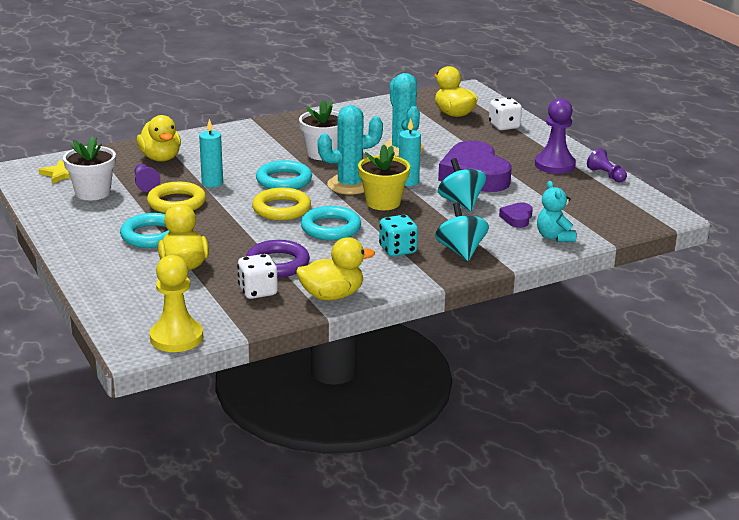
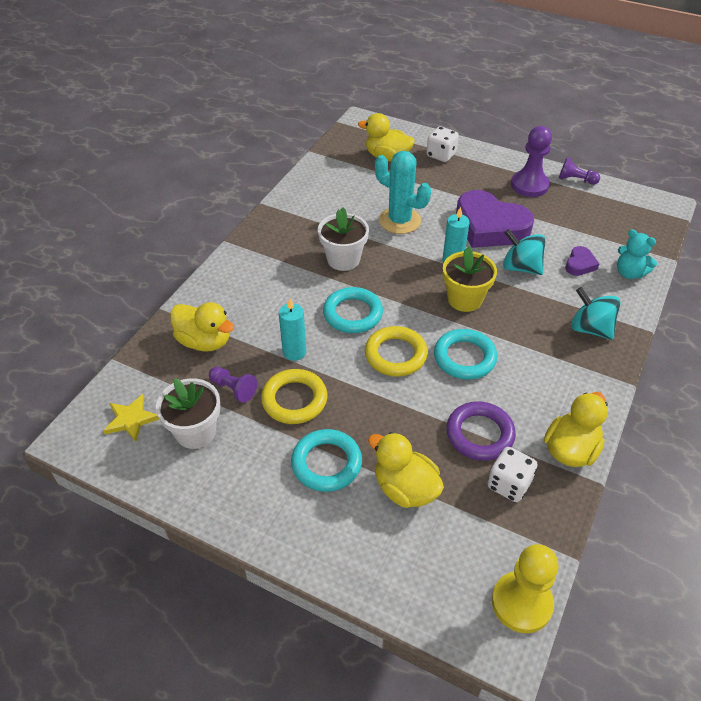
camera: 35 degrees left, 20 degrees up
turquoise cactus [318,105,383,195] -> none
turquoise dice [379,215,418,257] -> none
purple heart [499,202,533,228] -> purple heart turned 135 degrees counterclockwise [565,246,599,276]

